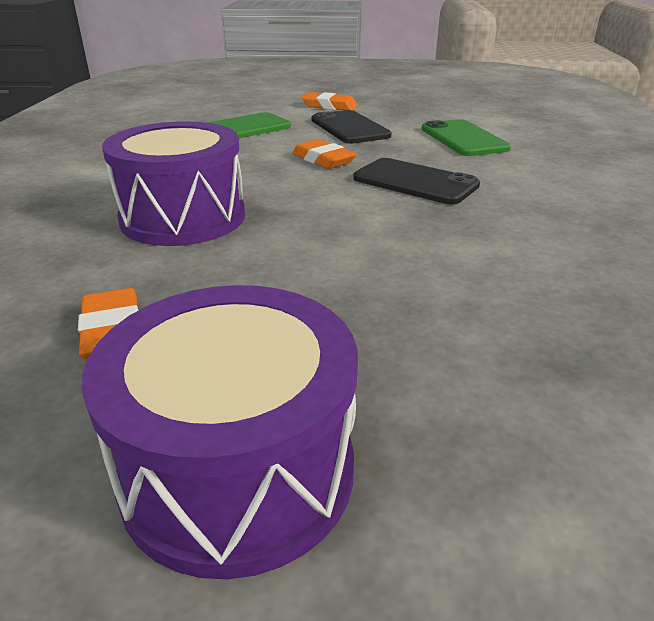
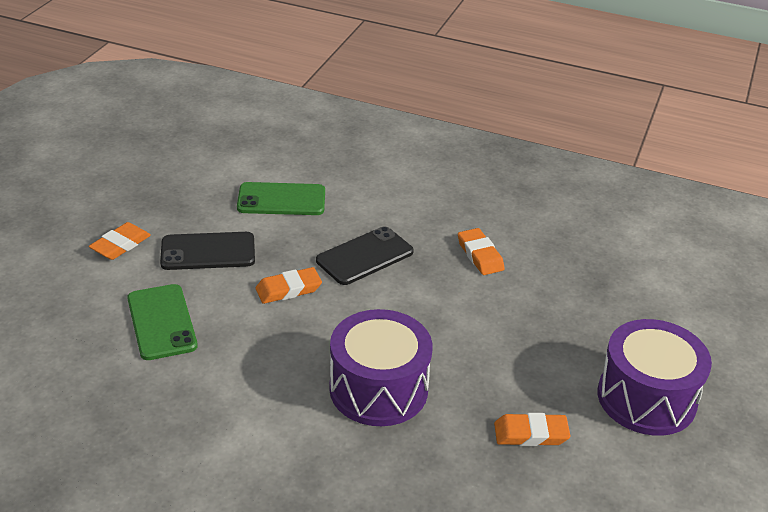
camera: 75 degrees left, 5 degrees up
none -> orange eraser [458,228,505,275]

